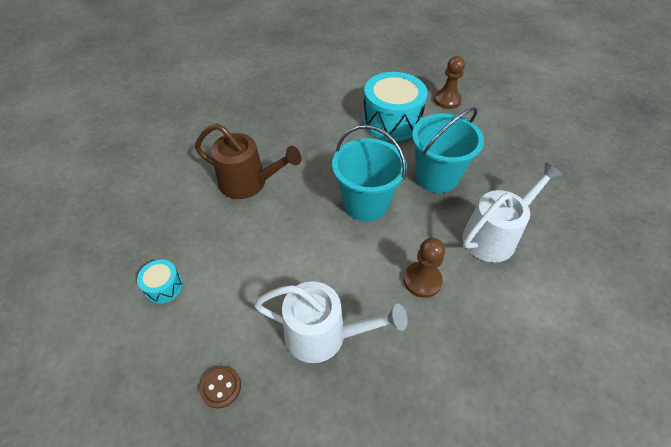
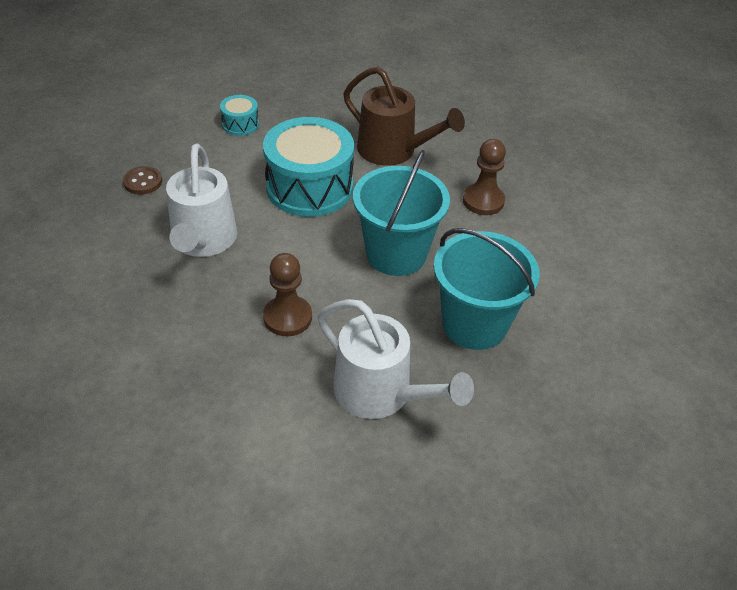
camera: 75 degrees right, 5 degrees down
brown watering can [195,123,301,199] -> brown watering can turned 60 degrees counterclockwise [343,66,465,166]
turquoise drum [362,72,428,141] -> turquoise drum moved to [263,117,354,217]
brown pawn [434,56,465,109] -> brown pawn moved to [463,139,506,215]

